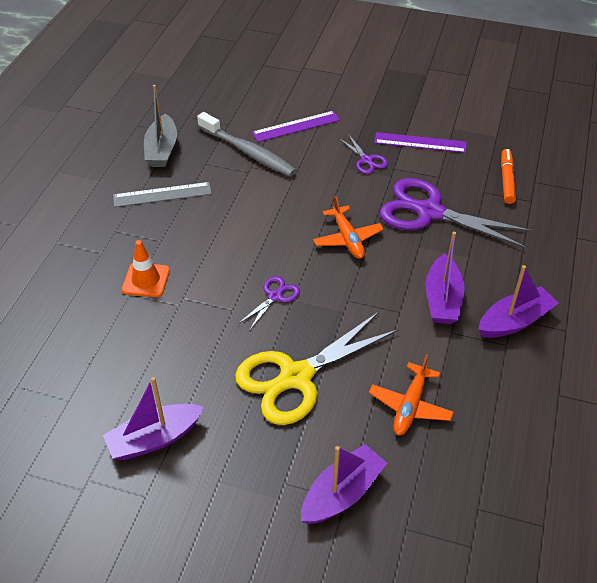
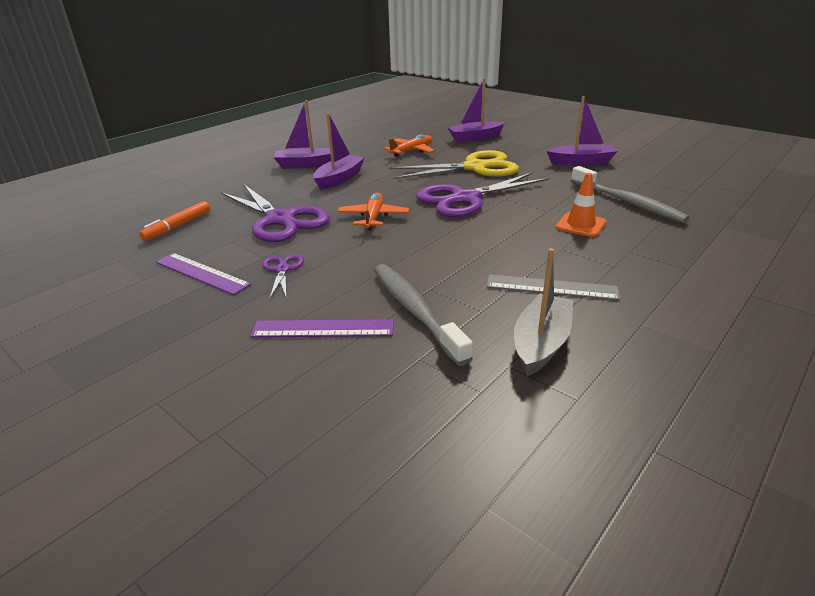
camera: 155 degrees left, 15 degrees down
purple scissors [238,276,300,331] -> purple scissors [416,173,549,217], size x2.17
none -> grey toothbrush [571,166,690,223]

